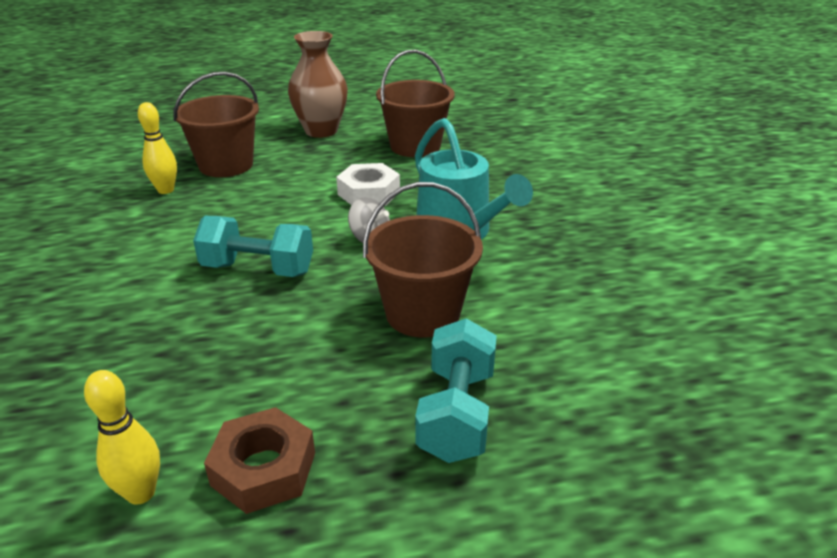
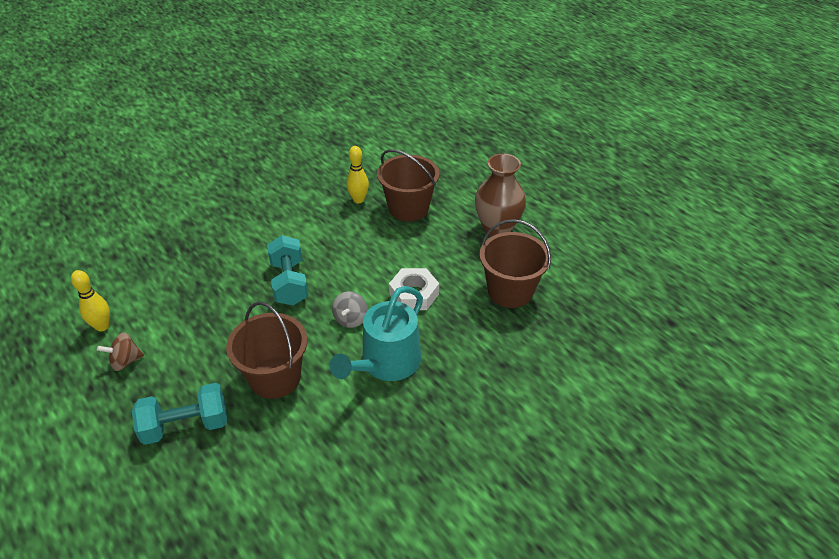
camera: 65 degrees right, 10 degrees up
brown nut [204,407,315,514] -> brown spinning top [97,332,144,371]

